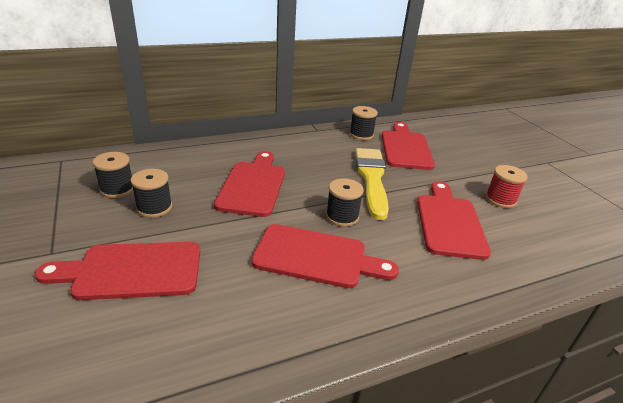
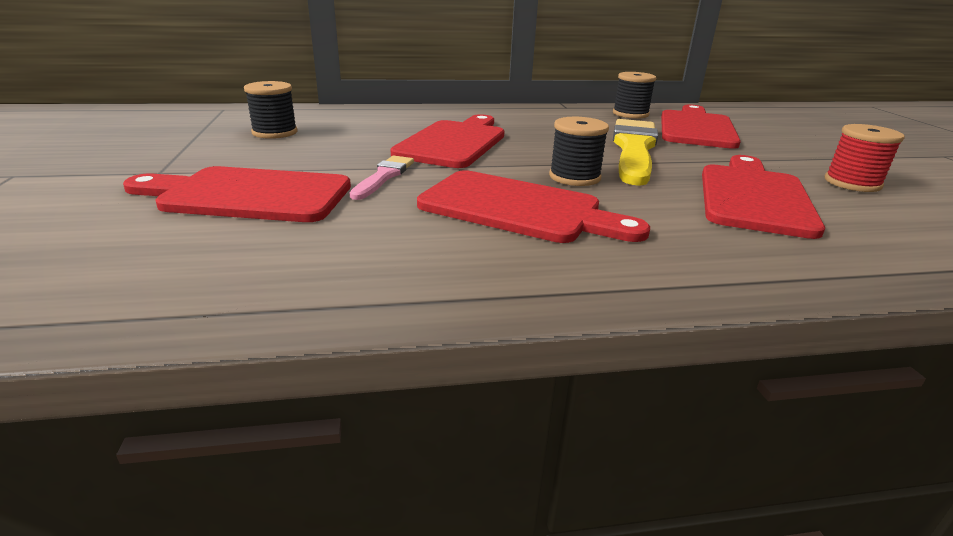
camera: 15 degrees right, 5 degrees down
black spool [130,169,172,218] -> none
none -> pink brush [350,156,414,200]

